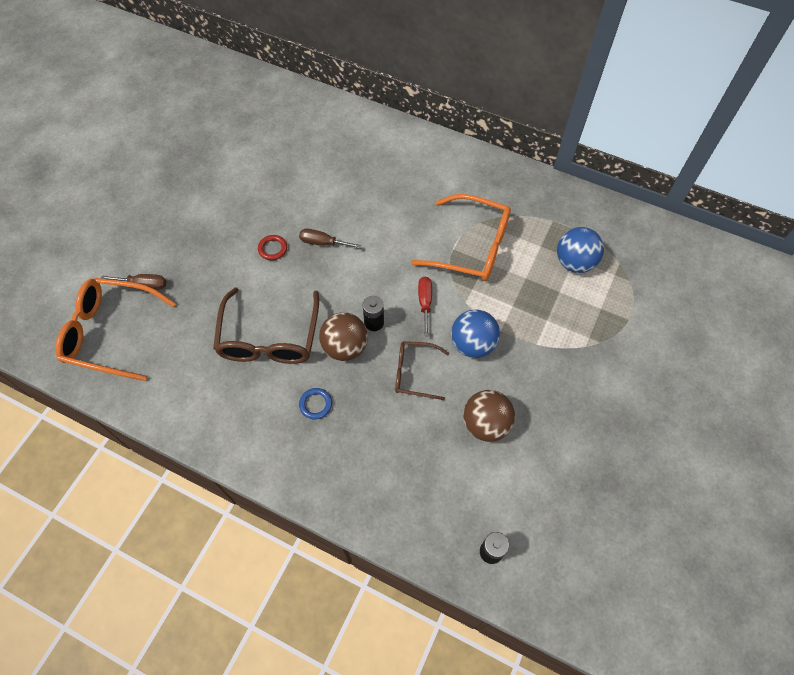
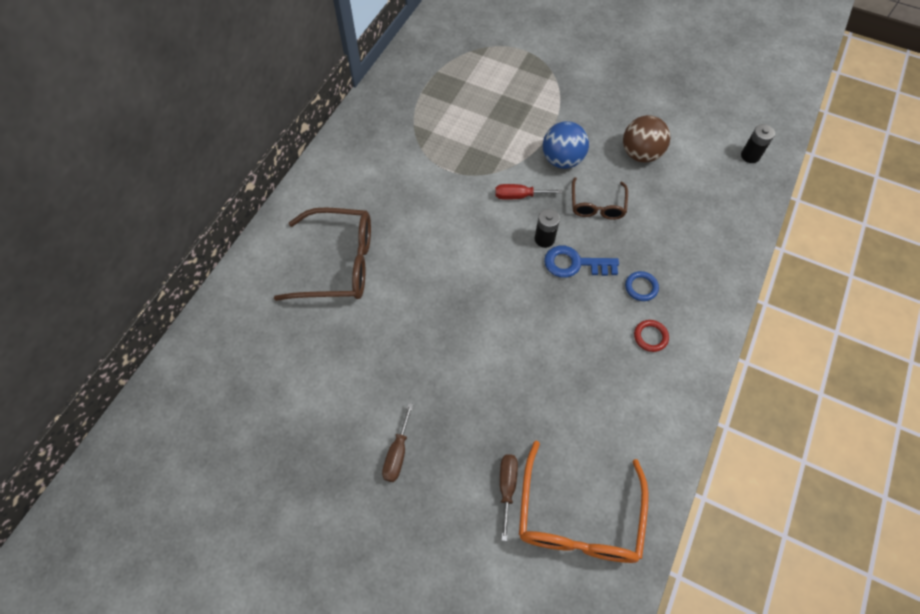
camera: 90 degrees left, 0 degrees up
brown glasses [213,287,319,364] -> brown glasses moved to [274,207,371,301]
red ring [258,235,287,260] -> red ring moved to [634,320,669,352]
brown screwdriver [299,229,361,249] -> brown screwdriver moved to [382,403,414,482]
brown ball [319,312,368,361] -> blue key [544,245,619,278]
orange glasses [411,194,511,281] -> none
blue ball [557,227,604,273] -> none

